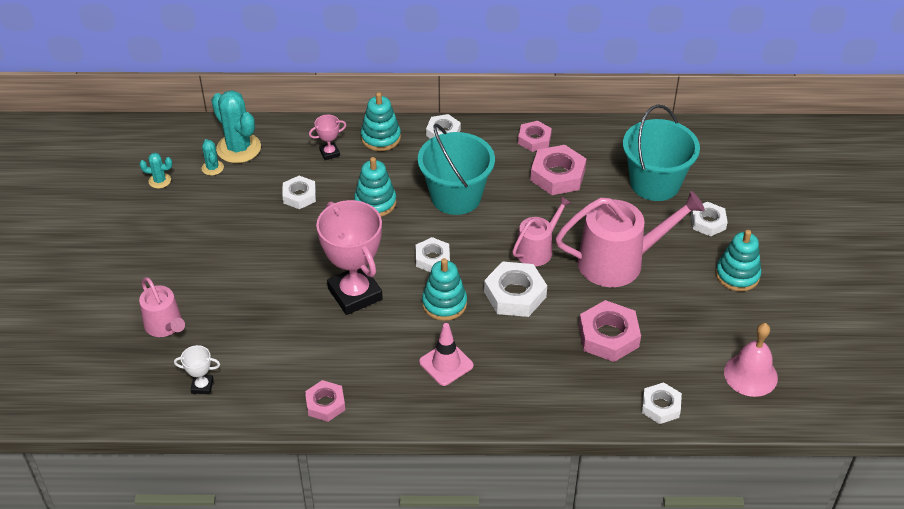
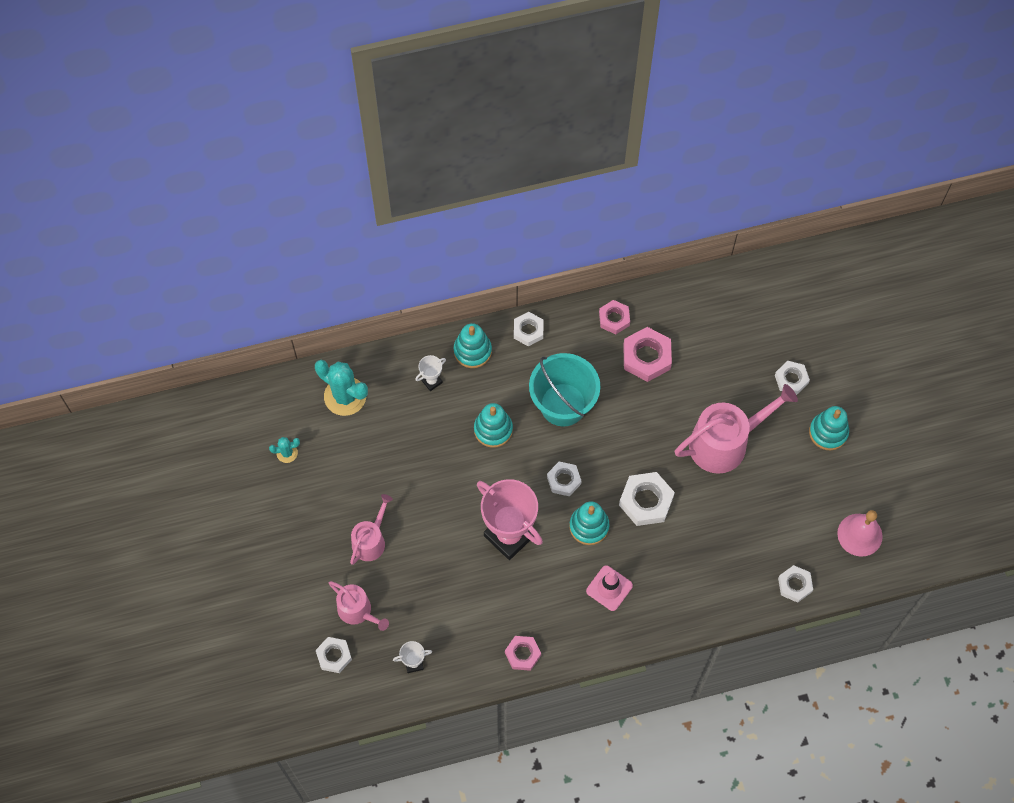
camera: 15 degrees left, 20 degrees up
turquoise cactus [201,139,224,176] -> none
white nut [282,176,316,209] -> white nut moved to [316,637,352,673]
pink trophy [309,115,346,160] -> white trophy [415,355,446,391]
pink watering can [512,196,571,266] -> pink watering can moved to [350,494,393,565]
pink nut [579,300,641,362] -> none
turquoise bucket [623,105,700,201] -> none

